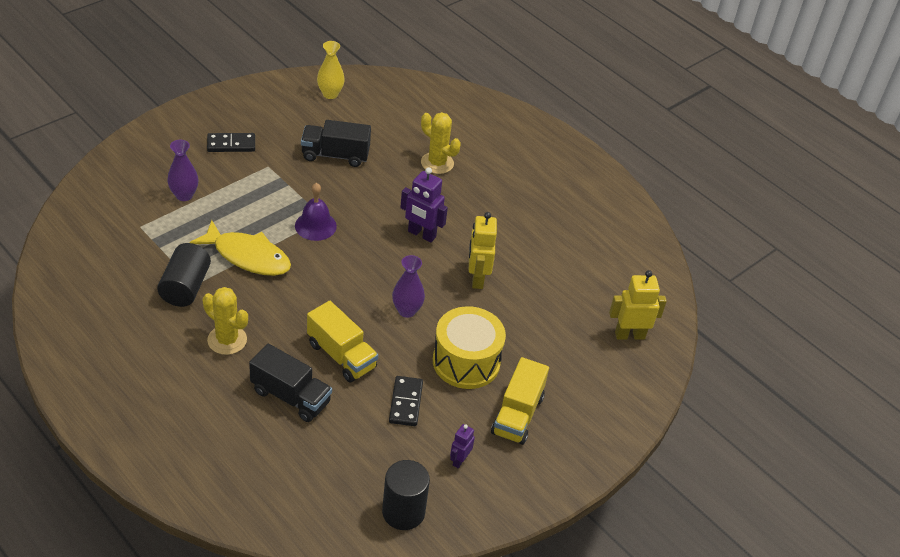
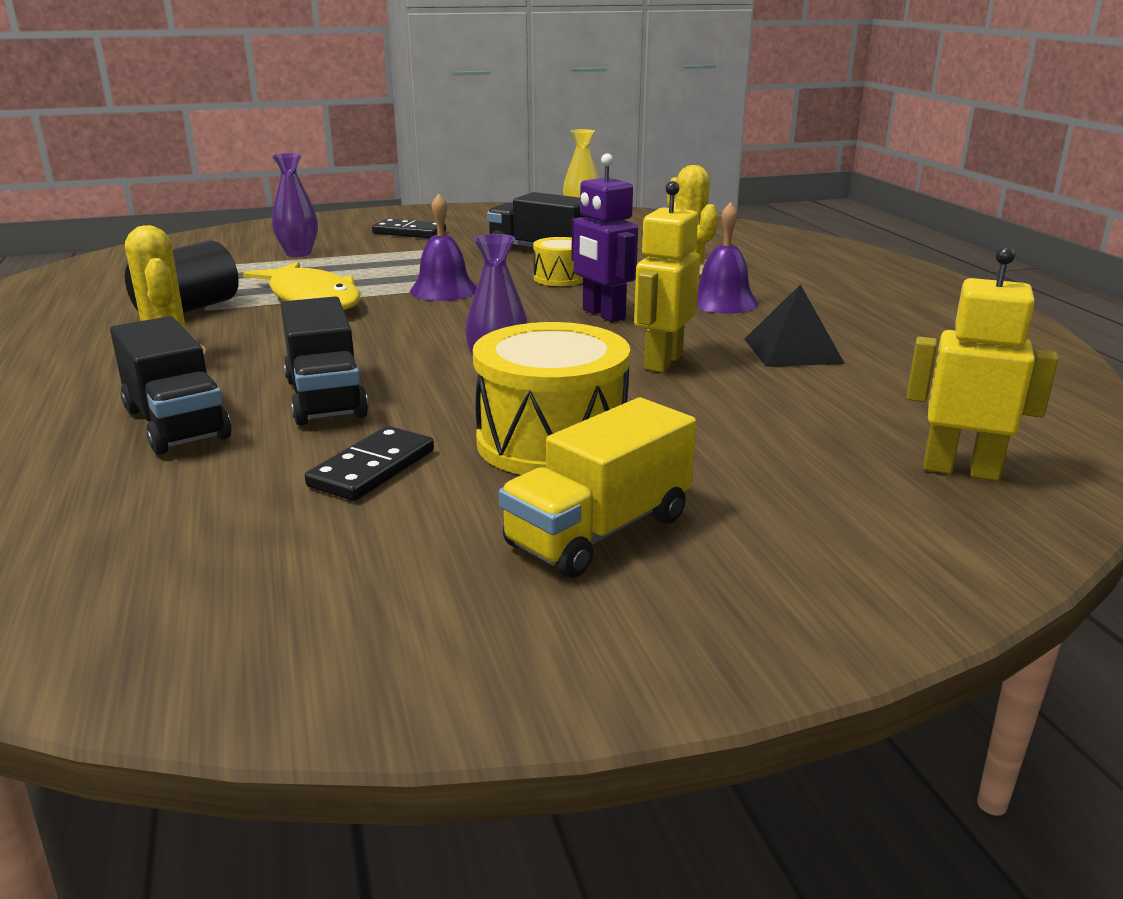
camera: 30 degrees right, 20 degrees down
yellow truck [307,301,378,382] -> black truck [281,296,368,425]
black cylinder [382,460,430,530] -> none
purple robot [450,424,475,468] -> none
none -> yellow drum [533,237,583,286]
none -> purple bell [697,202,759,313]
none -> black pyramid [744,284,845,367]

